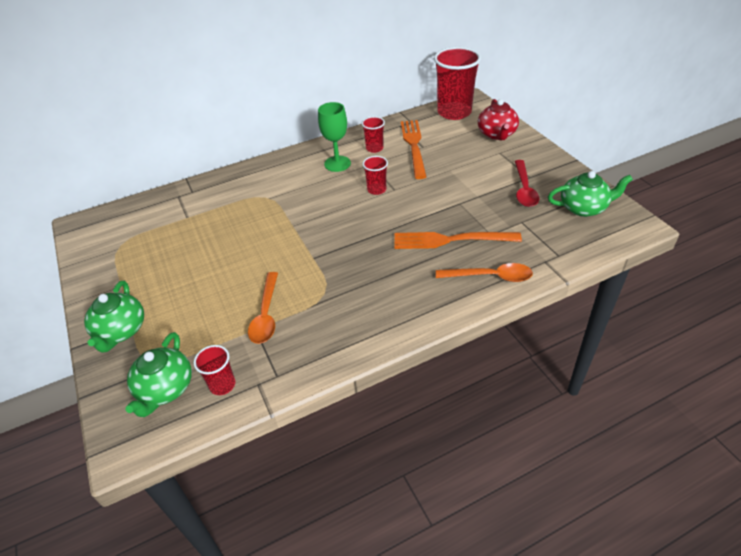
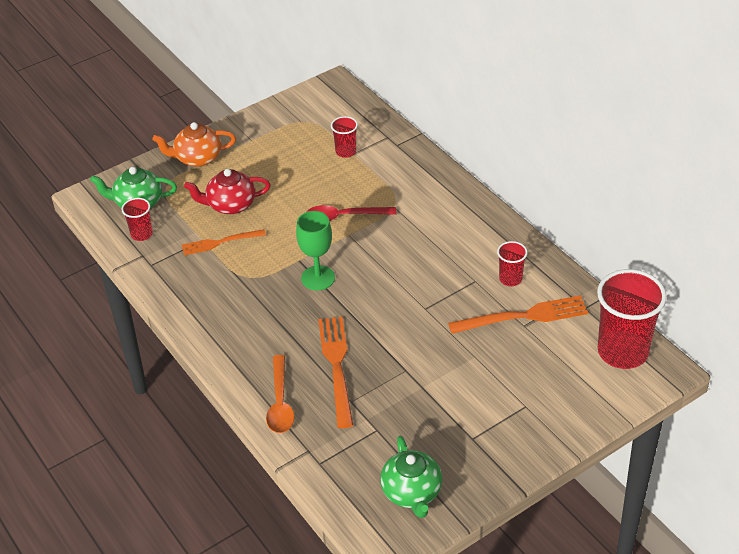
camera: 80 degrees right, 0 degrees up
green teapot [84,281,144,353] -> orange teapot [152,122,236,167]
orange spoon [248,272,278,344] -> orange fork [182,229,266,255]
green goblet [318,102,351,172] -> green goblet moved to [296,211,335,291]
red cup [363,156,388,195] -> red cup moved to [331,116,358,158]
red teapot [478,99,519,140] -> red teapot moved to [184,169,271,214]
red spoon [515,160,539,207] -> red spoon moved to [307,205,396,221]

